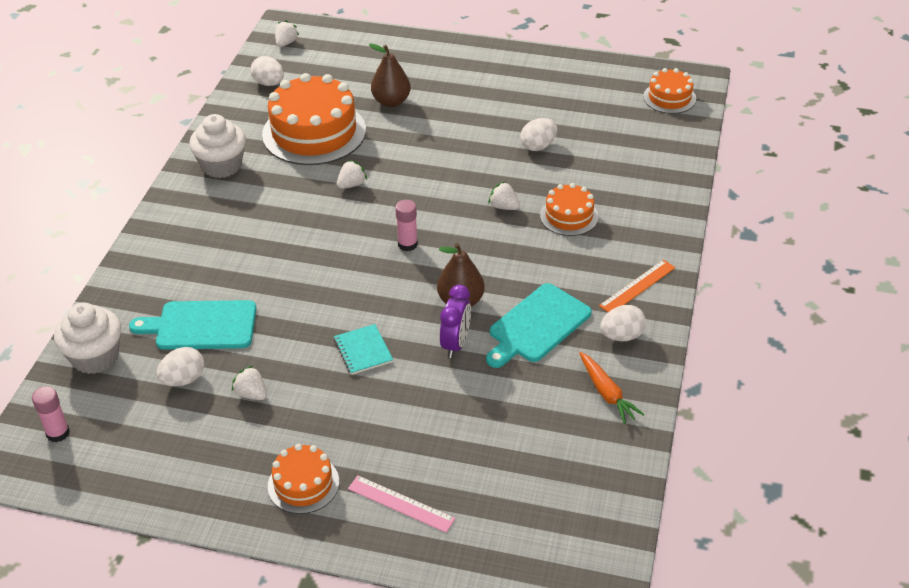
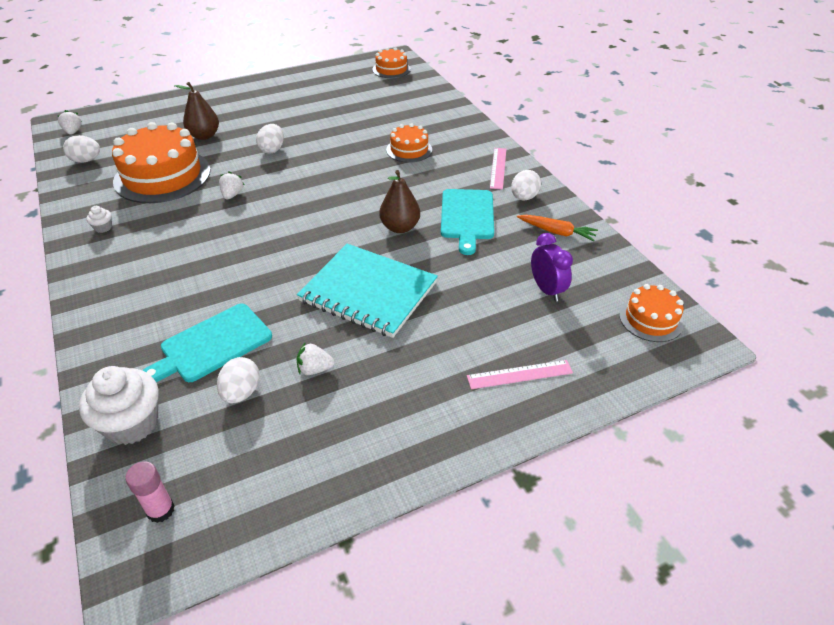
camera: 40 degrees left, 0 degrees up
white cupcake [189,114,246,178] -> white cupcake [86,206,112,233], size x0.44
orange cake [268,444,339,514] -> orange cake moved to [619,284,684,342]
turquoise notebook [334,324,393,375] -> turquoise notebook [297,244,438,338], size x2.22
pink glue stick [395,200,418,251] -> none
purple clock [440,285,471,358] -> purple clock moved to [531,233,573,302]
white strawberry [488,182,520,210] -> none
white egg [520,118,557,151] -> white egg moved to [256,124,284,154]
orange ruler [599,260,675,312] -> pink ruler [490,148,506,190]

